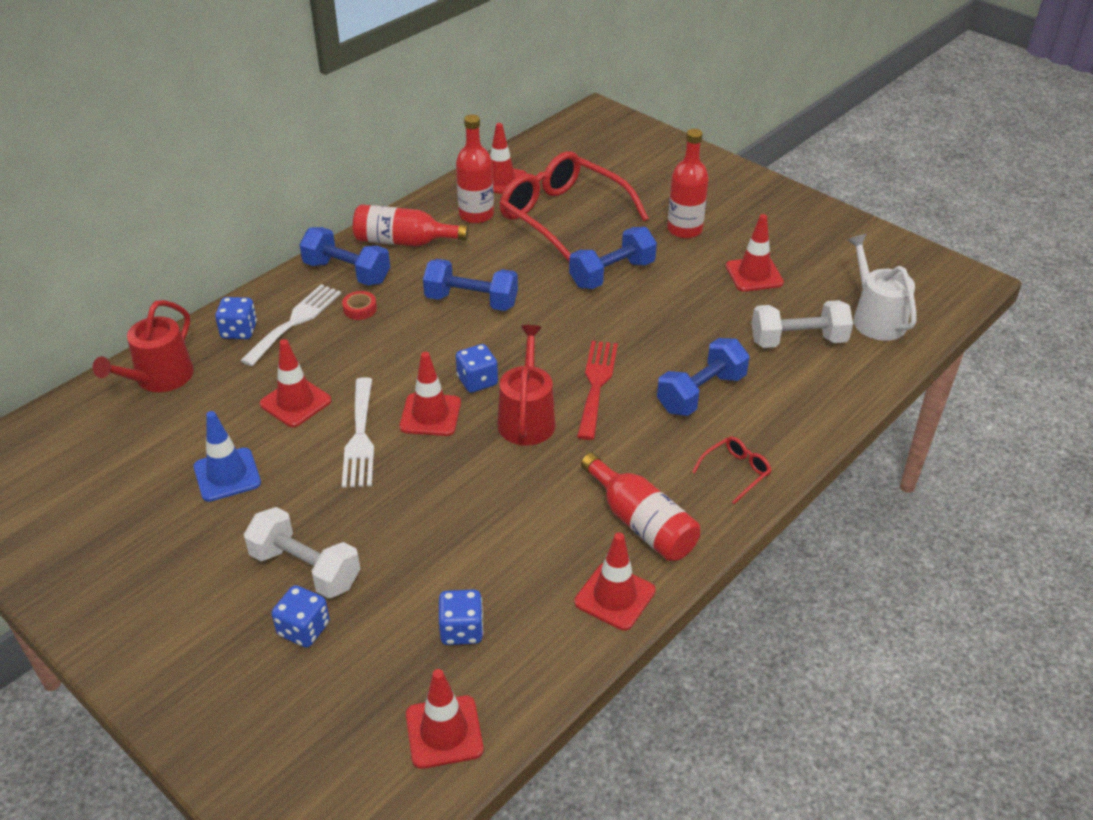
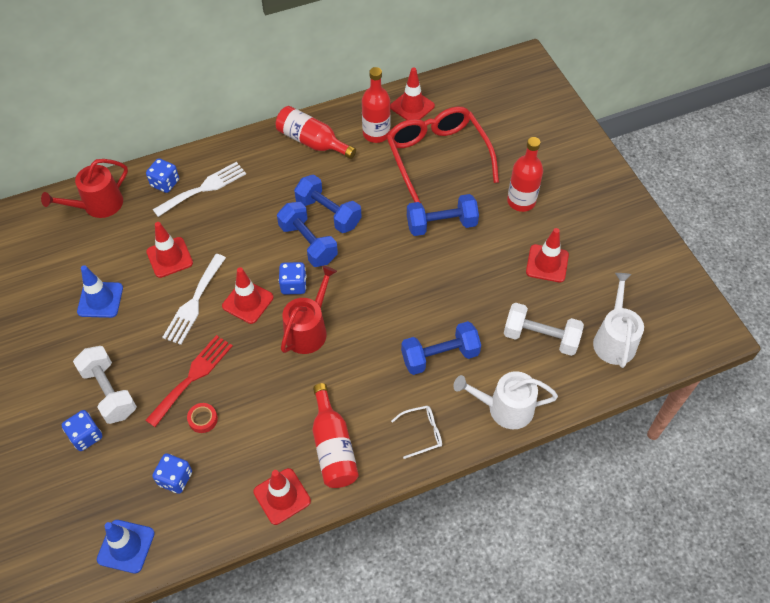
camera: 25 degrees right, 15 degrees up
blue dumbbell [299,227,390,286] -> blue dumbbell moved to [277,202,338,267]
red tape [342,291,377,320] -> red tape moved to [187,403,218,433]
red traffic cone [406,669,484,769] -> blue traffic cone [97,520,155,574]
red fork [577,341,618,440] -> red fork moved to [145,335,233,427]
red glasses [692,436,772,504] -> white glasses [391,406,442,459]
none -> white watering can [453,371,558,429]

